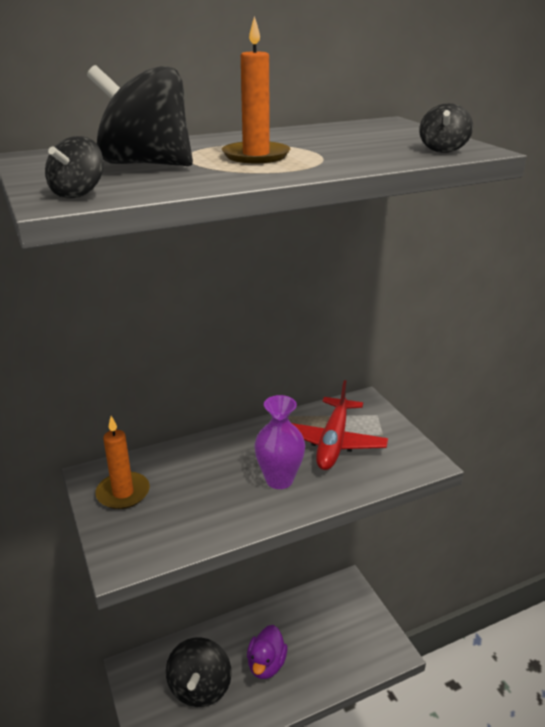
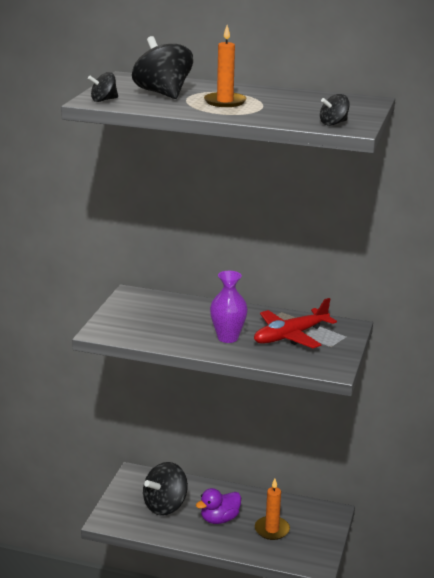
camera: 40 degrees right, 5 degrees down
orange candle [95,416,150,509] -> orange candle moved to [255,479,290,540]

